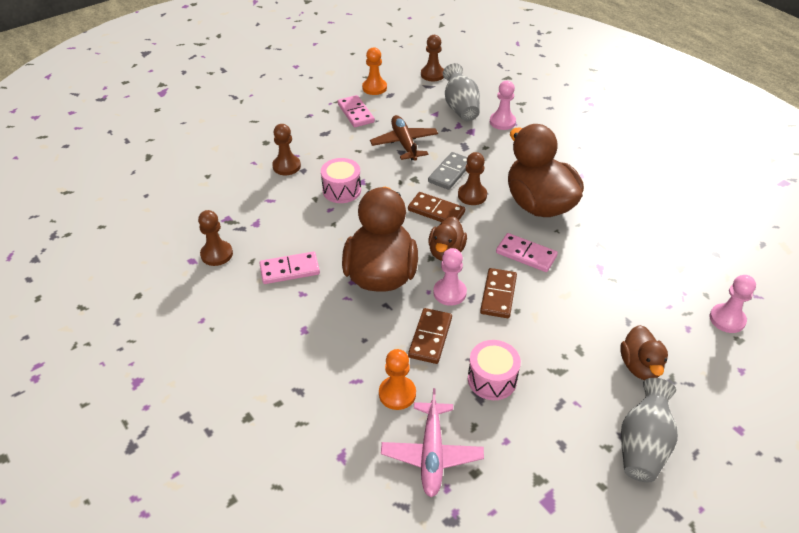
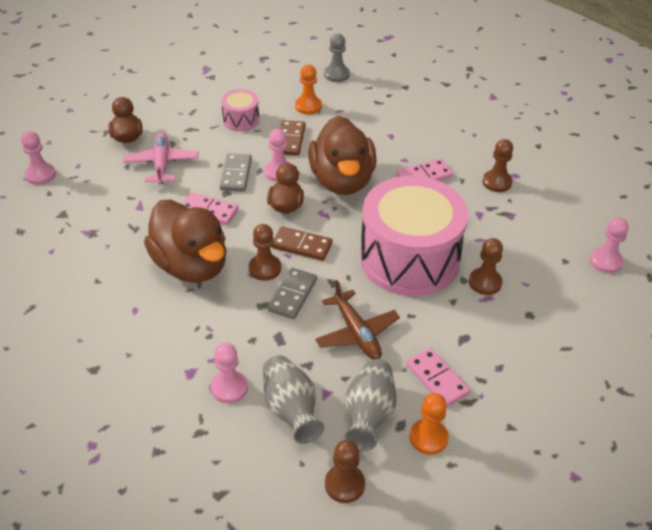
camera: 170 degrees right, 0 degrees up
pink drum [321,158,361,203] -> pink drum [360,176,469,296], size x2.32
pink plane [381,388,484,497] -> pink plane moved to [124,132,198,185]
brown domino [480,268,517,318] -> grey domino [220,154,252,192]
grey vase [621,378,678,482] -> grey vase moved to [344,359,397,451]
none -> grey pawn [324,34,350,82]
none -> pink pawn [590,217,629,273]

